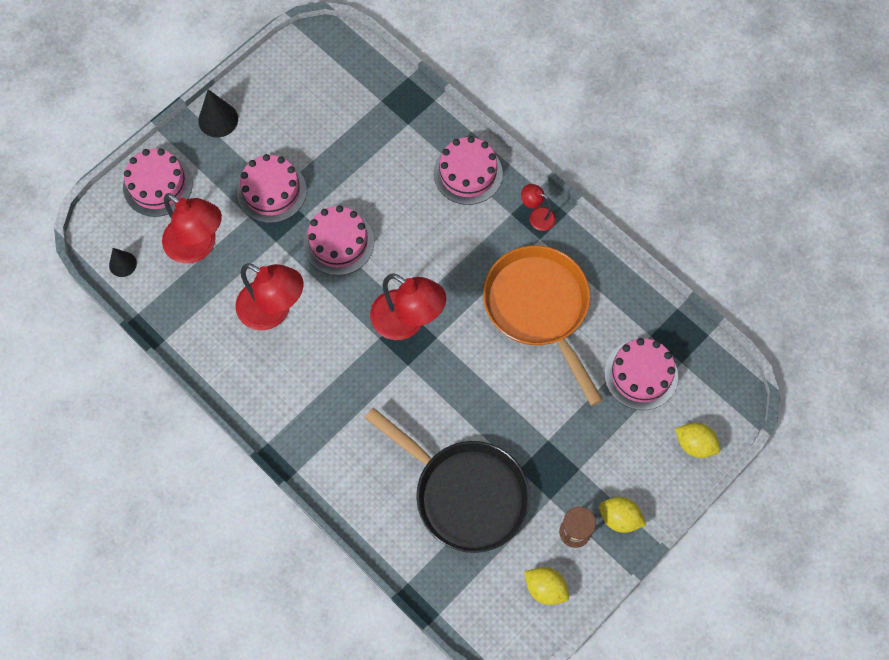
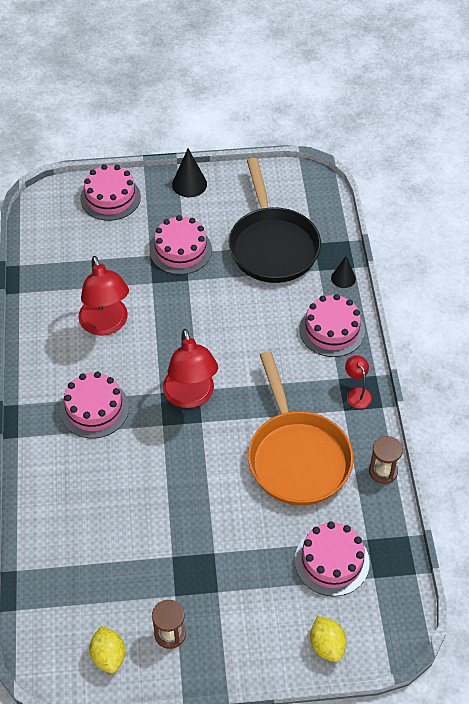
camera: 40 degrees right, 15 degrees down
black cone [109,248,137,277] -> black cone moved to [331,256,356,288]
red lamp [162,193,222,264] -> none
pink cake [303,205,374,275] -> pink cake moved to [60,372,129,438]
black pan [365,408,530,553] -> black pan moved to [228,158,321,283]
orange pan [483,245,603,406] -> orange pan turned 150 degrees clockwise [248,351,354,505]
yellow lemon [599,497,646,533] -> none
none -> brown hourglass [369,436,403,484]

